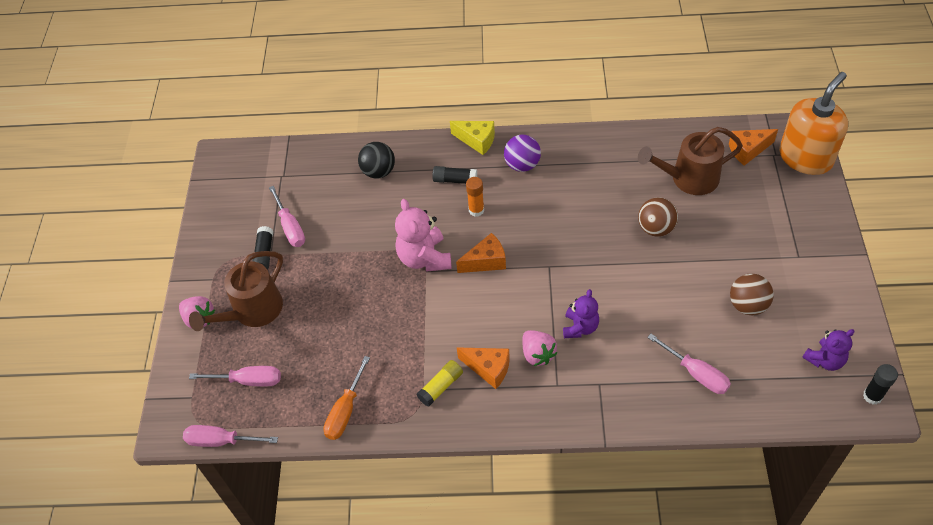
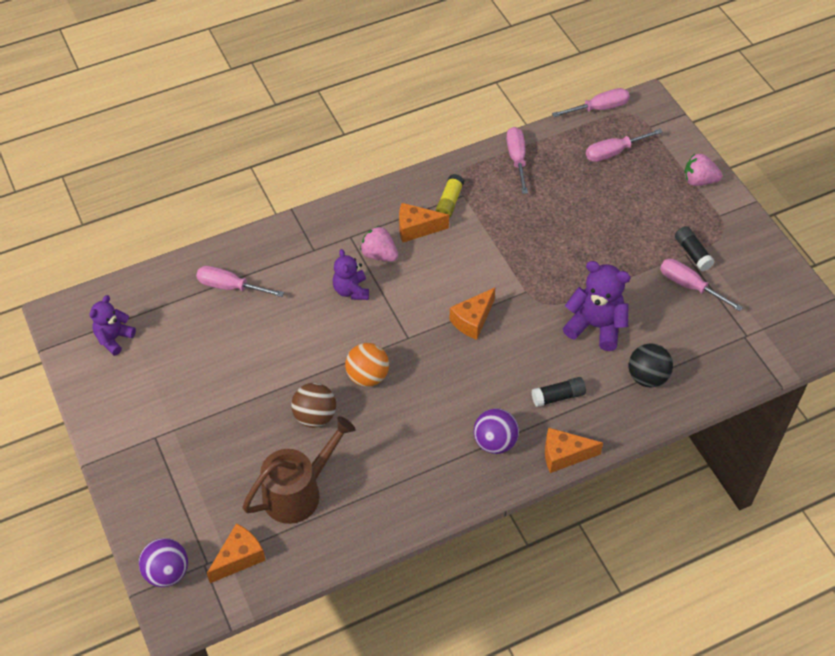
camera: 150 degrees right, 0 degrees up
brown watering can [189,251,283,331] -> none
orange screwdriver [323,356,370,440] -> pink screwdriver [506,127,528,194]
pink teddy bear [395,199,452,272] -> none
yellow cheese [450,121,495,155] -> orange cheese [545,428,603,473]
orange glue stick [466,177,484,217] -> none
brown ball [730,274,774,315] -> none
orange soap dispenser [779,72,848,175] -> purple ball [139,538,188,587]
black glue stick [863,364,898,405] -> none
none -> orange ball [345,343,389,387]
none -> purple teddy bear [563,261,631,351]

